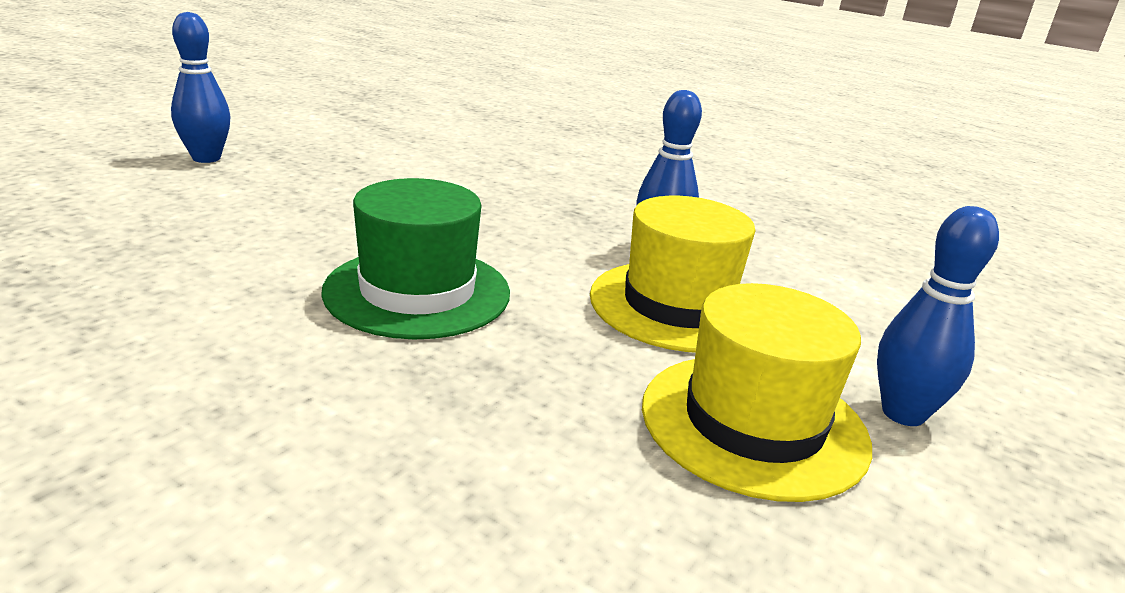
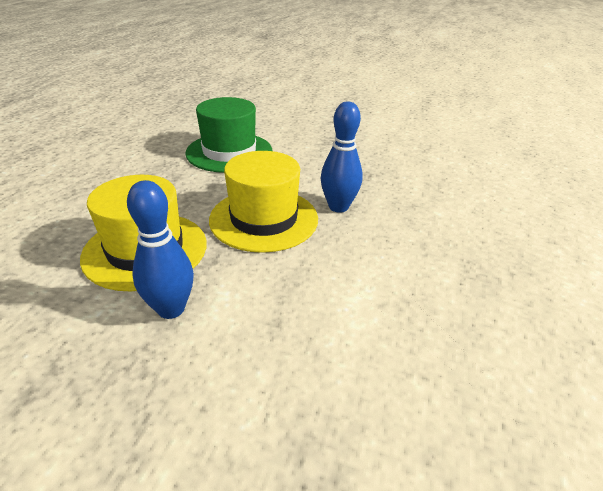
camera: 75 degrees right, 10 degrees up
blue bowling pin [171,12,231,163] -> none

